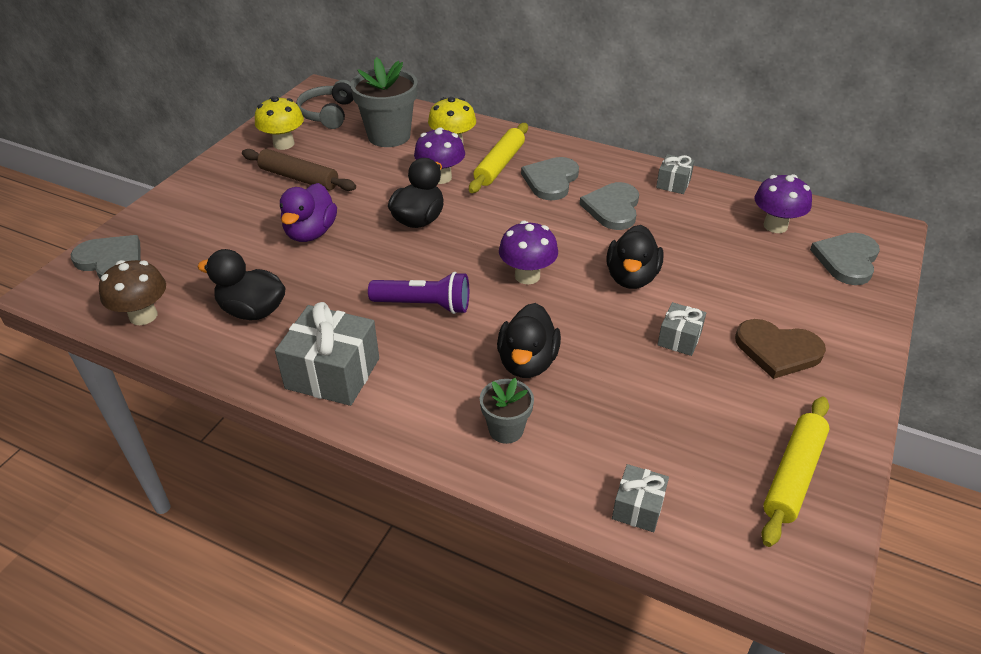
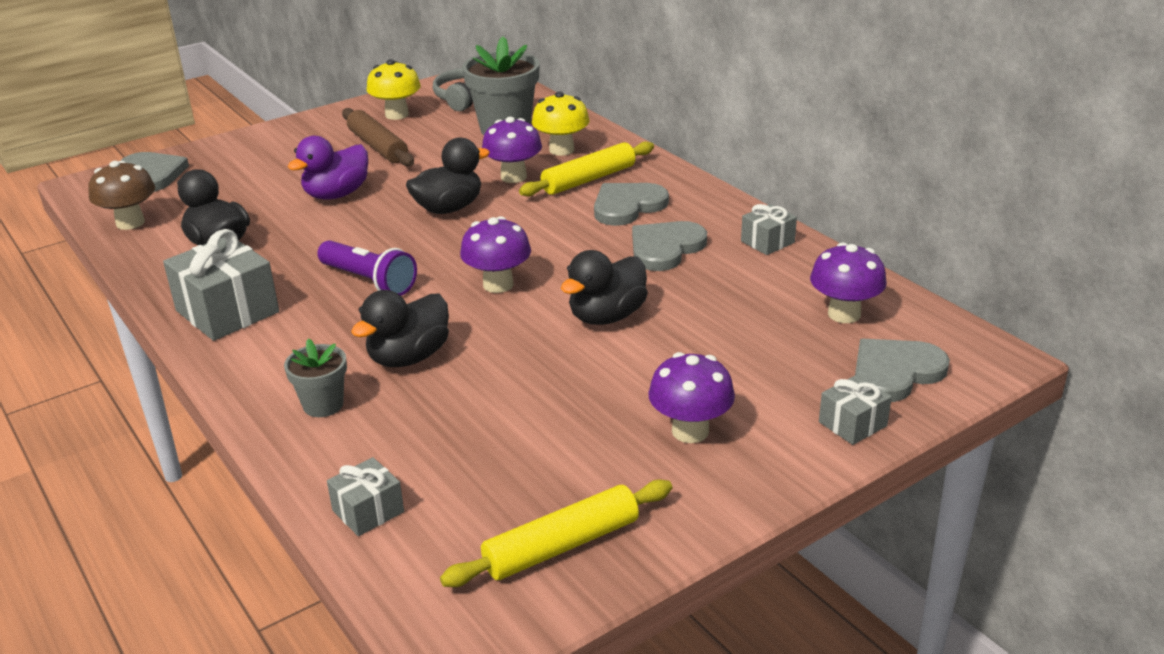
camera: 30 degrees right, 10 degrees down
grey gift [657,302,706,356] -> grey gift moved to [819,375,892,445]
brown heart [735,319,826,379] -> purple mushroom [649,352,735,443]

